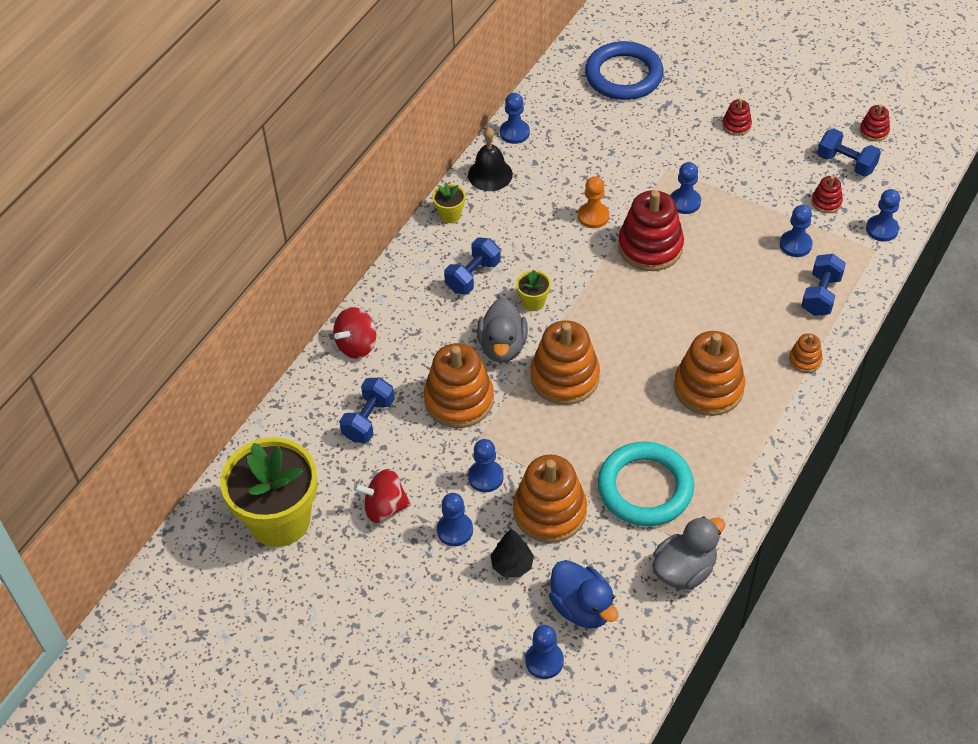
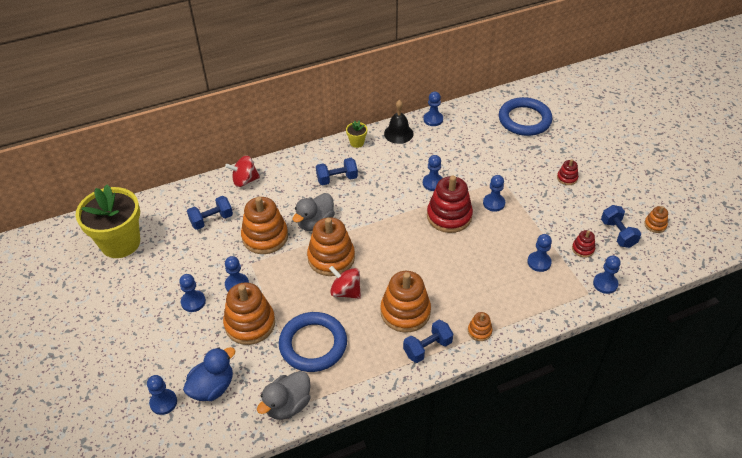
camera: 35 degrees right, 5 degrees down
red spinning top [354,469,411,523] -> red spinning top moved to [329,266,361,299]
black tree [490,529,534,578] -> none
yellow flower pot [516,270,551,311] -> none
blue duck [549,560,618,628] -> blue duck turned 135 degrees counterclockwise [183,347,235,401]
orange pawn [578,176,609,228] -> blue pawn [423,155,443,191]
turquoise ring [598,442,694,526] -> blue ring [279,312,347,372]
grey duck [653,516,726,590] -> grey duck turned 135 degrees clockwise [257,371,311,420]
blue dumbbell [801,254,846,316] -> blue dumbbell moved to [403,320,453,363]
red stacking toy [860,104,890,141] -> orange stacking toy [644,206,668,233]

